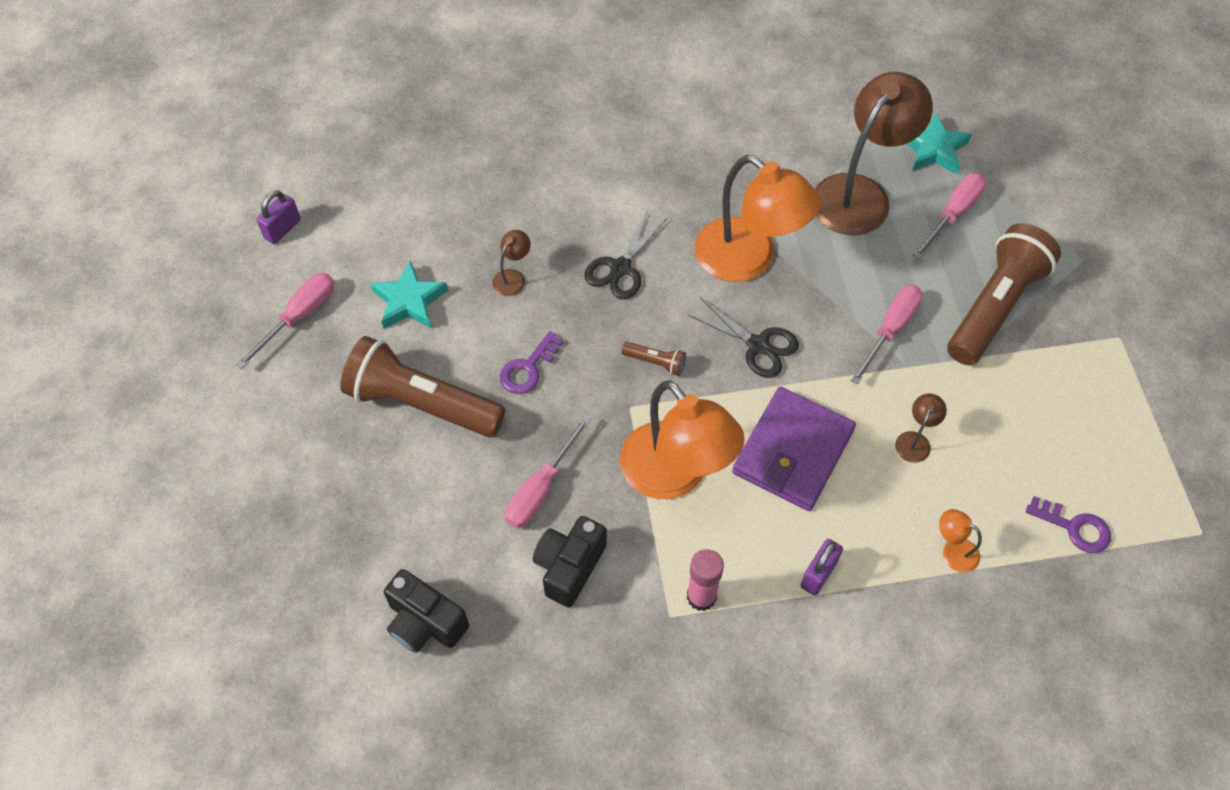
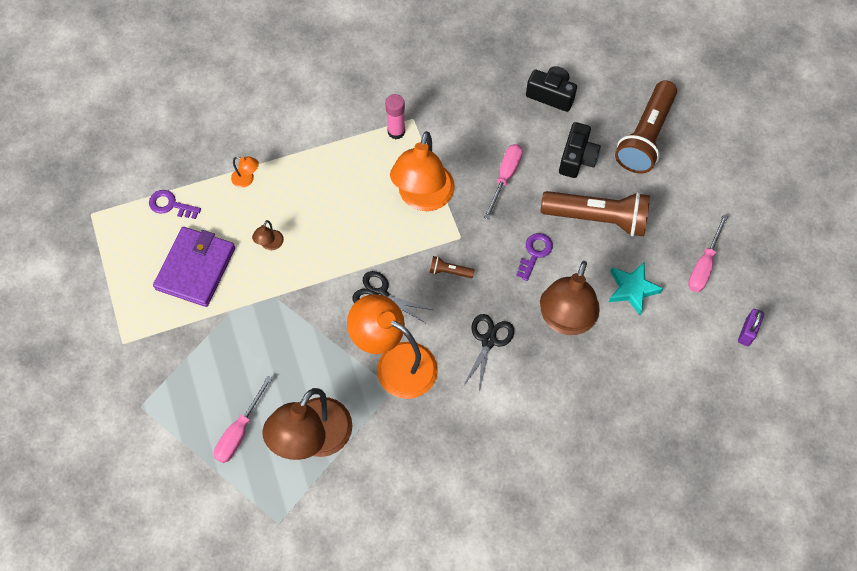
camera: 170 degrees right, 5 degrees up
brown lamp [492,230,531,296] -> brown lamp [540,261,600,335], size x2.47
black camera [533,516,607,608] -> black camera moved to [559,122,601,178]
orange lamp [620,380,745,499] -> orange lamp turned 120 degrees counterclockwise [390,131,455,211]
purple wallet [732,387,856,511] -> purple wallet moved to [153,227,235,307]
purple padlock [800,539,843,596] -> none
pink screwdriver [850,285,923,385] -> none
turquoise star [907,112,972,174] -> none
brown flashlight [947,223,1061,365] -> brown flashlight moved to [615,80,677,173]

